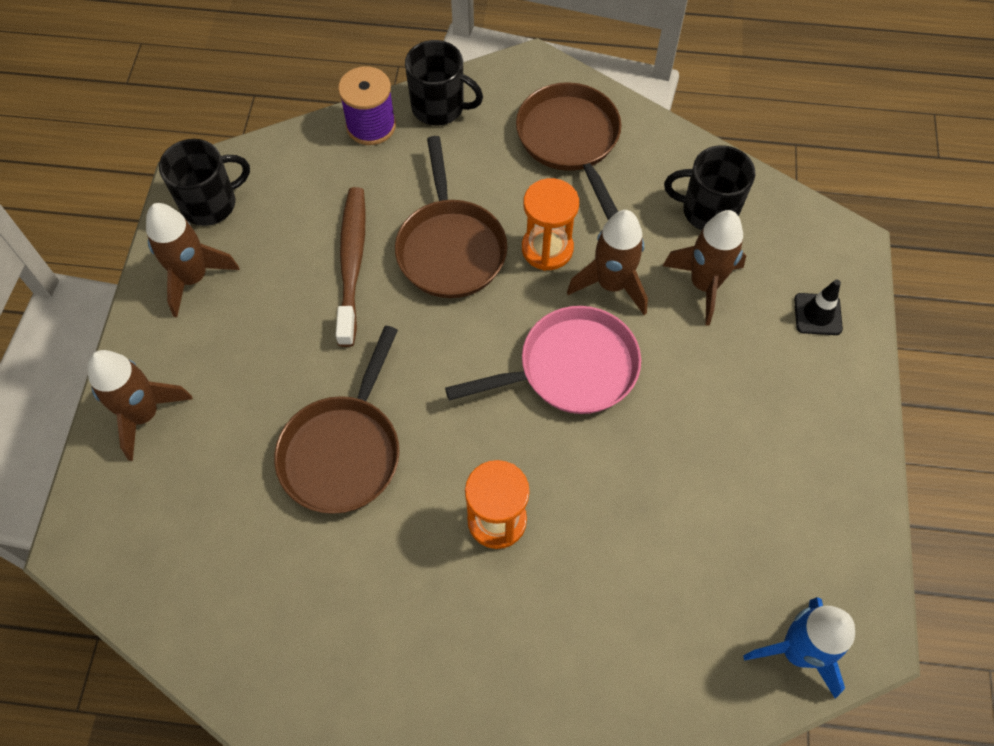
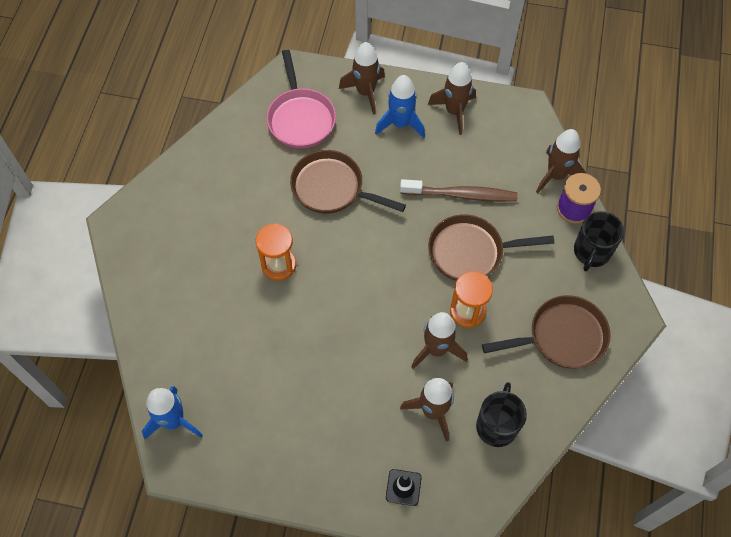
camera: 95 degrees right, 0 degrees up
black mug [159,139,250,226] -> none
pink pan [445,306,641,414] -> pink pan moved to [267,50,336,148]
none -> blue rocket [375,75,425,138]
none -> brown rocket [536,129,587,193]

